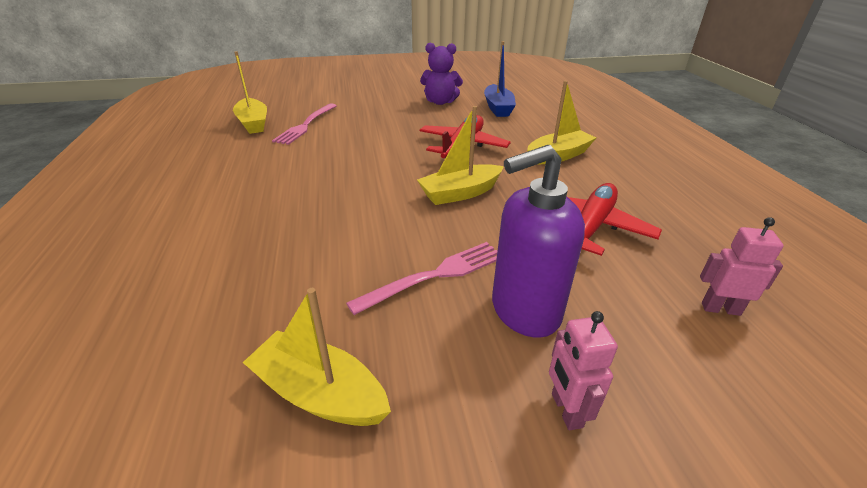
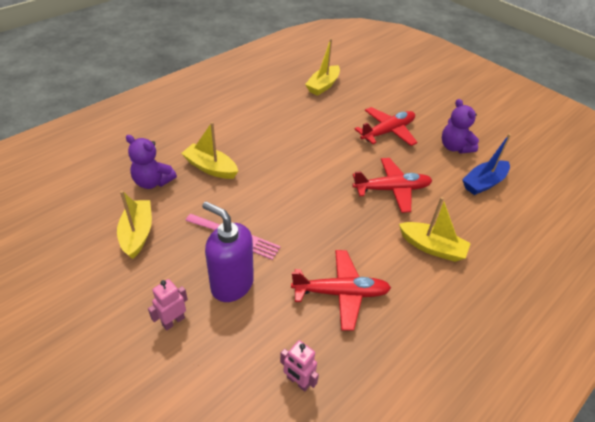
camera: 55 degrees right, 10 degrees up
pink fork [272,104,337,145] -> none
yellow boat [417,106,504,205] -> yellow boat moved to [181,122,238,179]
pink robot [700,217,784,316] -> pink robot turned 150 degrees clockwise [280,340,319,392]
none -> purple teddy bear [126,135,177,189]
none -> red plane [355,107,418,146]

